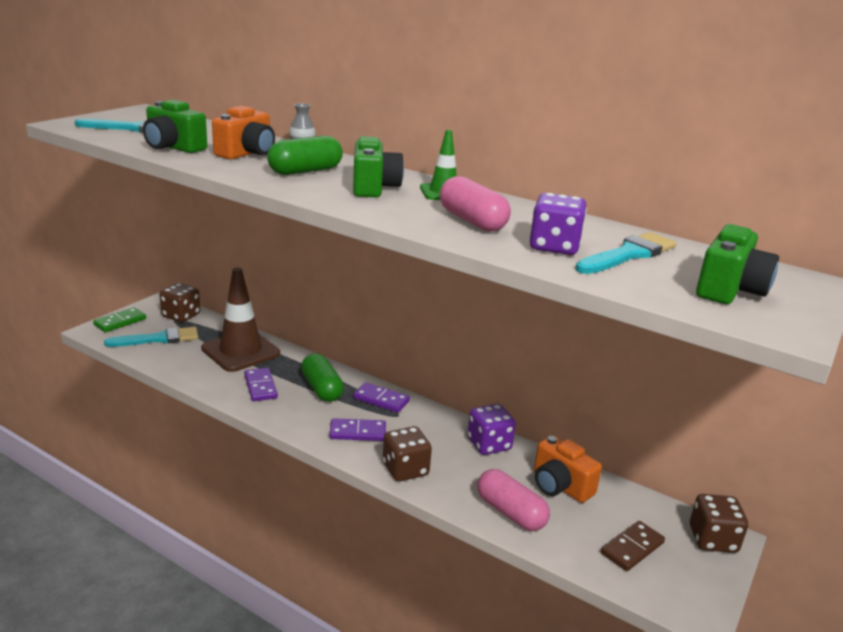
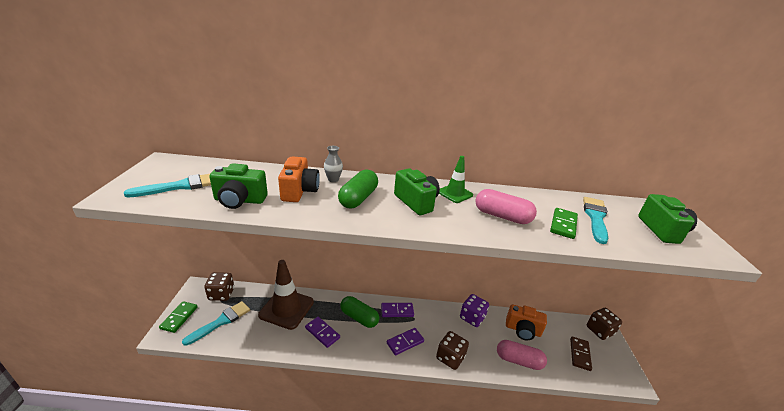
camera: 30 degrees left, 5 degrees up
purple dice [529,193,587,255] -> green domino [550,208,578,239]

